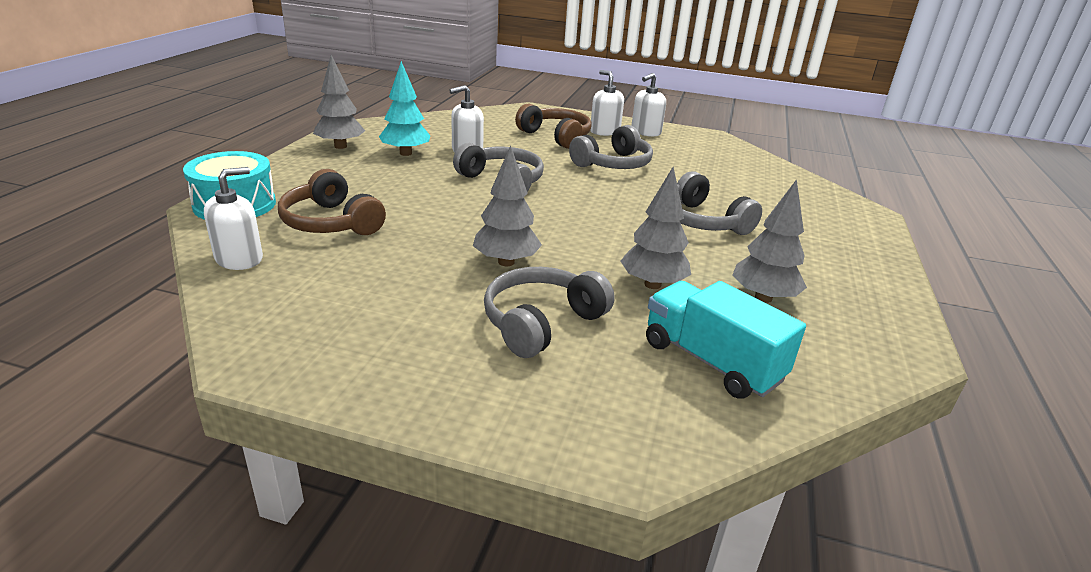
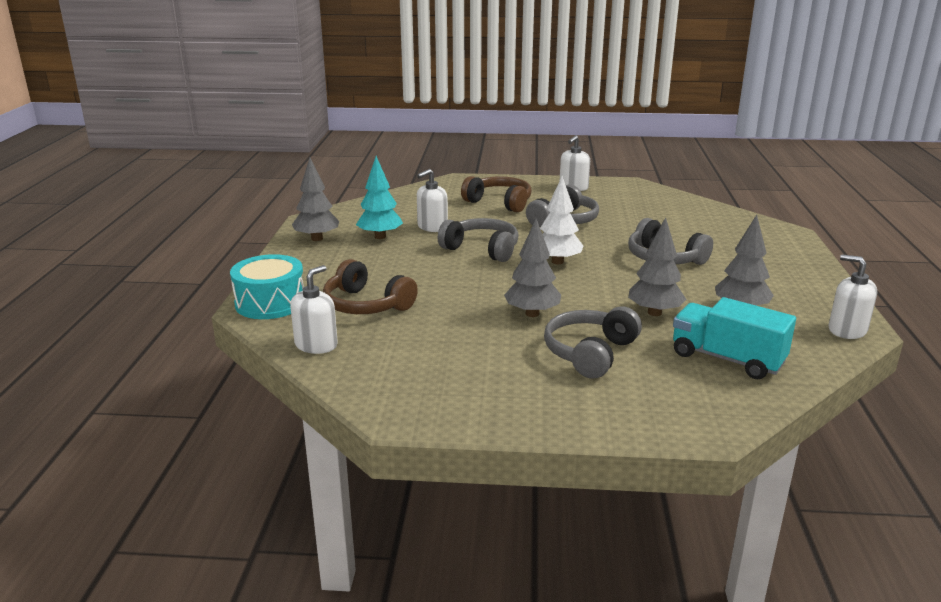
camera: 10 degrees left, 5 degrees down
white soap dispenser [590,70,624,136] -> white soap dispenser moved to [828,254,877,339]
none -> white tree [540,176,584,264]

